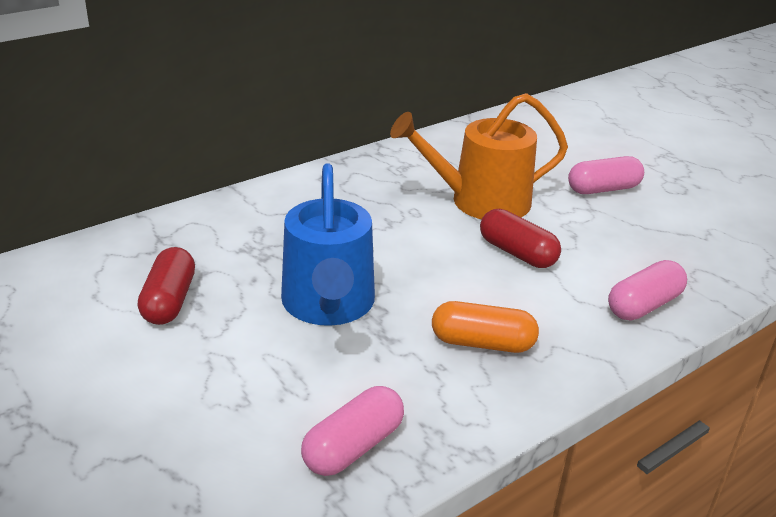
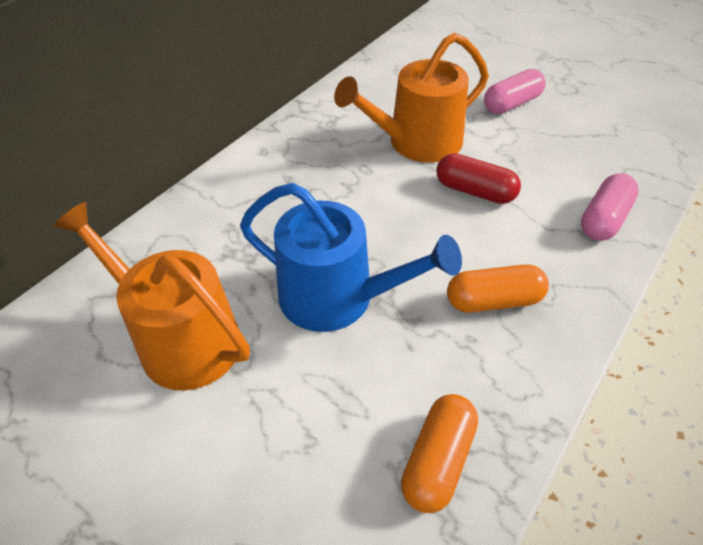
camera: 15 degrees left, 15 degrees up
red capsule [138,247,195,325] -> orange watering can [53,202,250,391]
blue watering can [281,163,375,326] -> blue watering can turned 45 degrees counterclockwise [240,183,462,332]
pink capsule [301,386,404,476] -> orange capsule [401,394,478,513]

